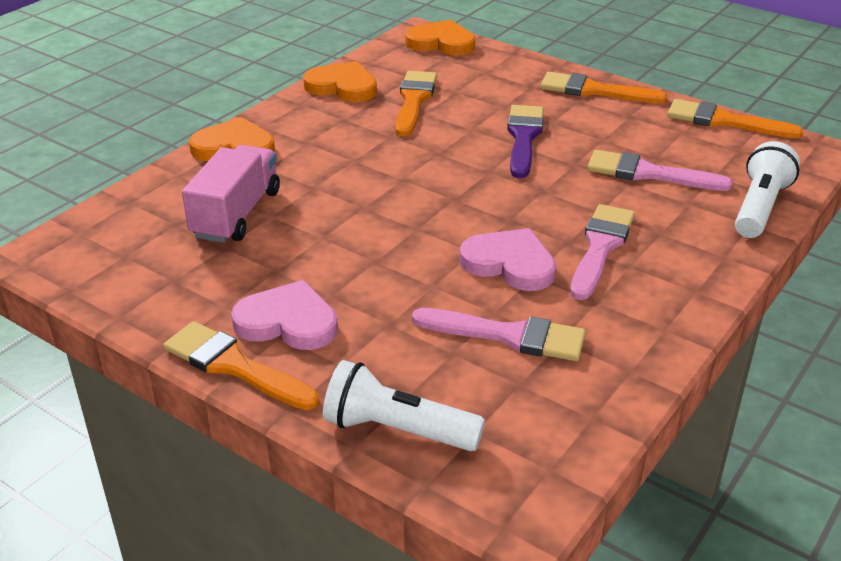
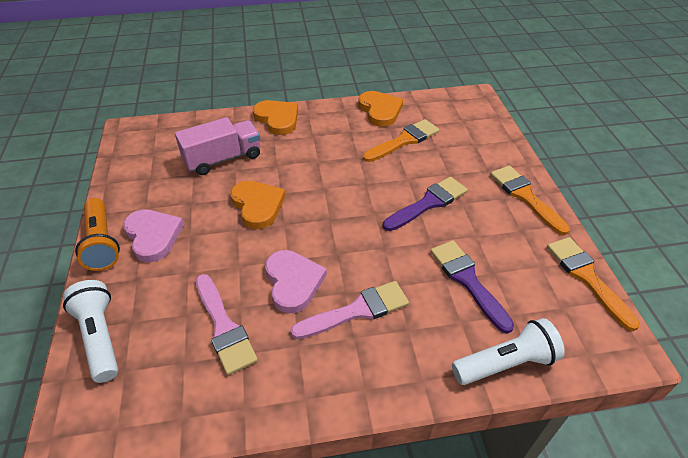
camera: 45 degrees right, 10 degrees up
orange brush [163,321,319,410] -> orange flashlight [75,198,120,271]
orange heart [405,20,475,56] -> orange heart moved to [230,180,286,229]
pink brush [587,150,733,191] -> purple brush [430,240,514,334]

